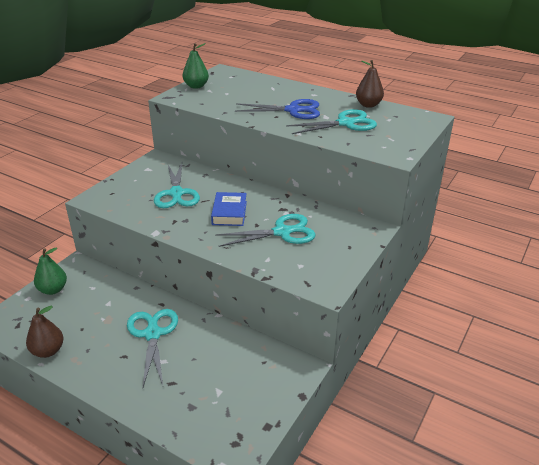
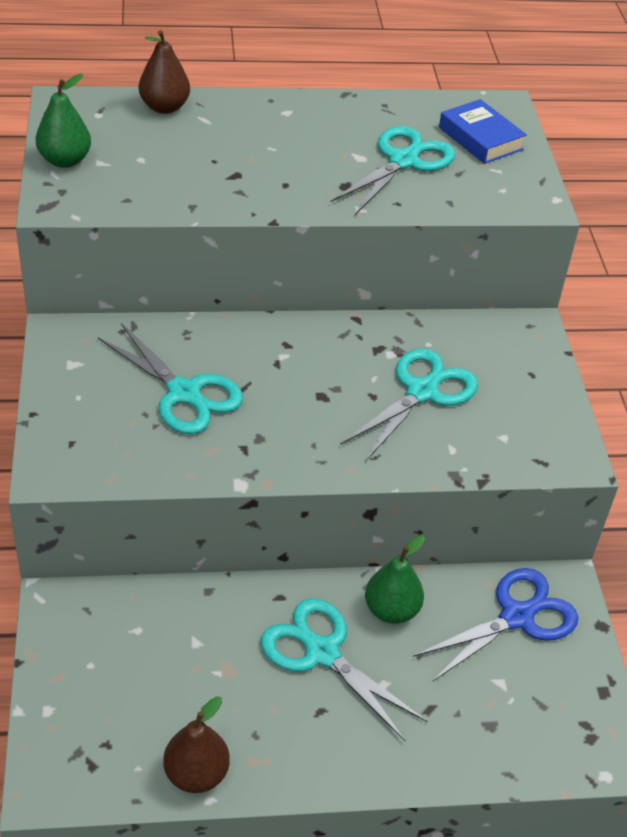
camera: 40 degrees left, 10 degrees up
green pear [34,247,67,295] -> green pear moved to [365,535,425,624]
blue book [211,192,247,226] -> blue book moved to [439,99,527,164]
blue scissors [235,99,320,119] -> blue scissors moved to [413,568,579,682]
brown pear [356,60,384,108] -> brown pear moved to [139,30,190,114]

